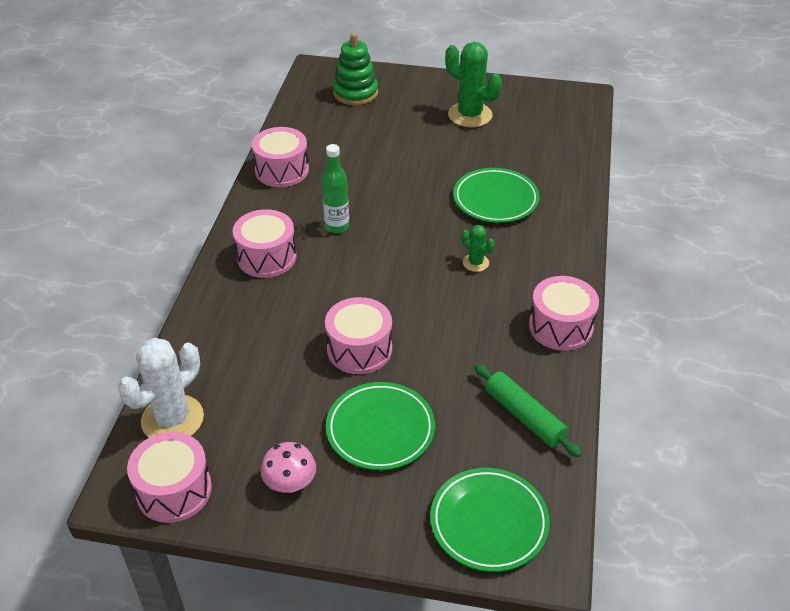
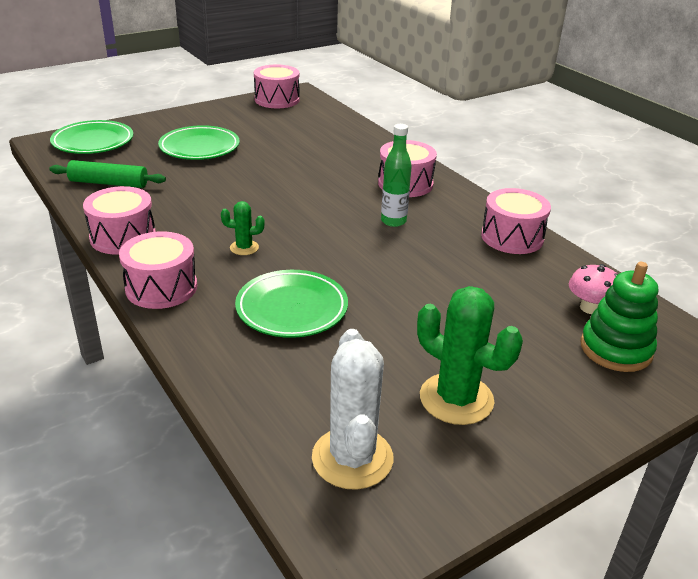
camera: 135 degrees right, 10 degrees down
white cactus [118,338,204,438] -> white cactus moved to [312,329,393,490]
pink mushroom [260,442,316,493] -> pink mushroom moved to [569,264,618,314]
pink drum [325,297,392,374] -> pink drum moved to [119,231,197,309]
green cactus [445,42,502,127] -> green cactus turned 45 degrees clockwise [417,286,523,425]

